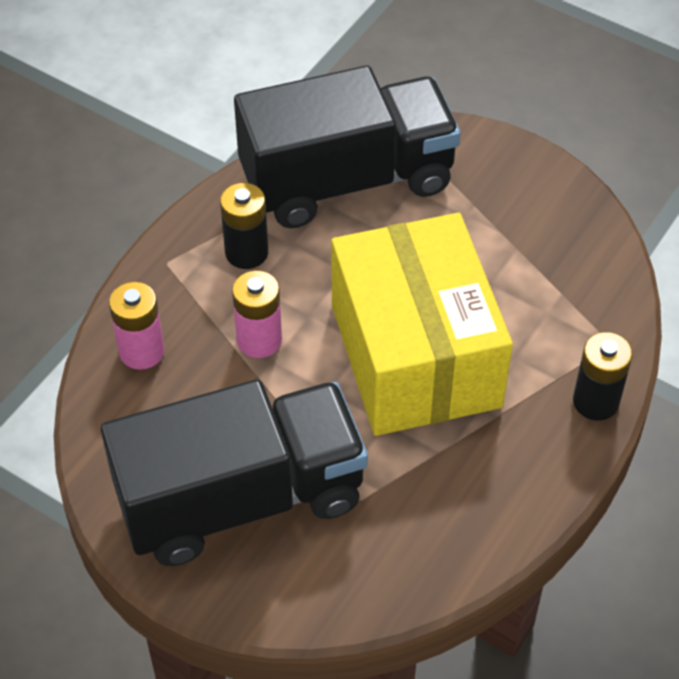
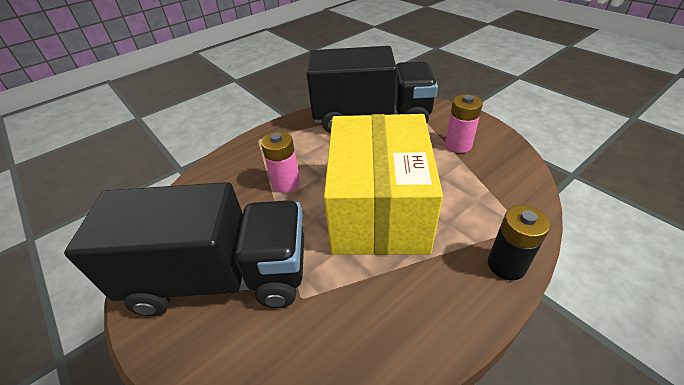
camera: 20 degrees right, 10 degrees down
pink battery [109,282,164,370] -> pink battery moved to [445,94,483,153]
black battery [220,183,268,269] -> none

